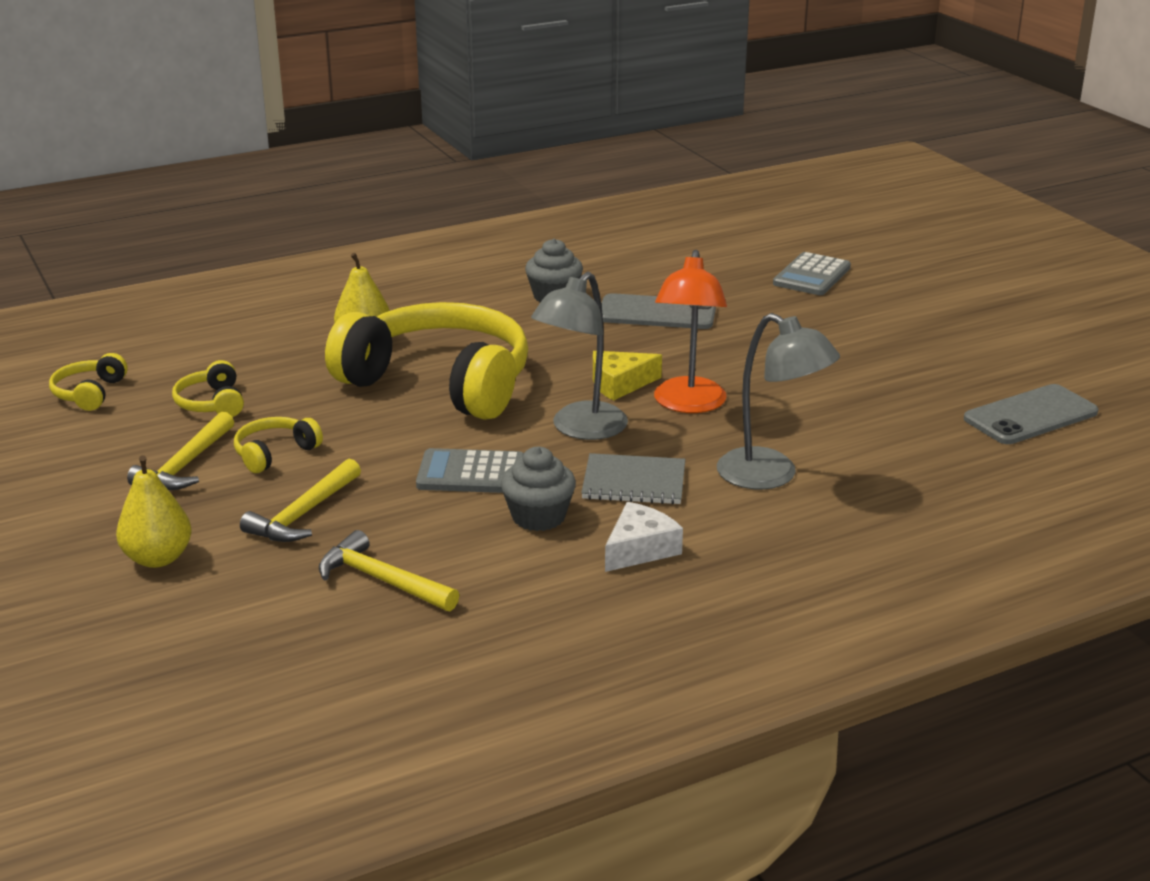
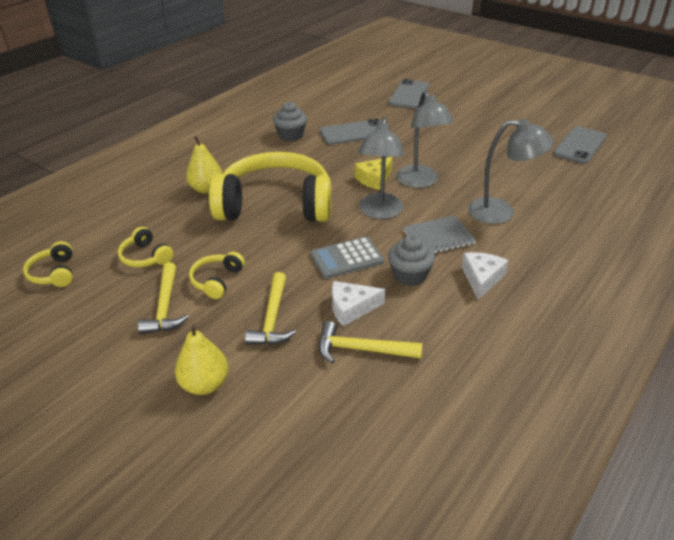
camera: 25 degrees left, 10 degrees up
orange lamp [654,250,727,413] -> grey lamp [396,91,454,188]
grey calculator [773,252,851,295] -> grey phone [389,79,429,109]
none -> white cheese [332,281,385,326]

